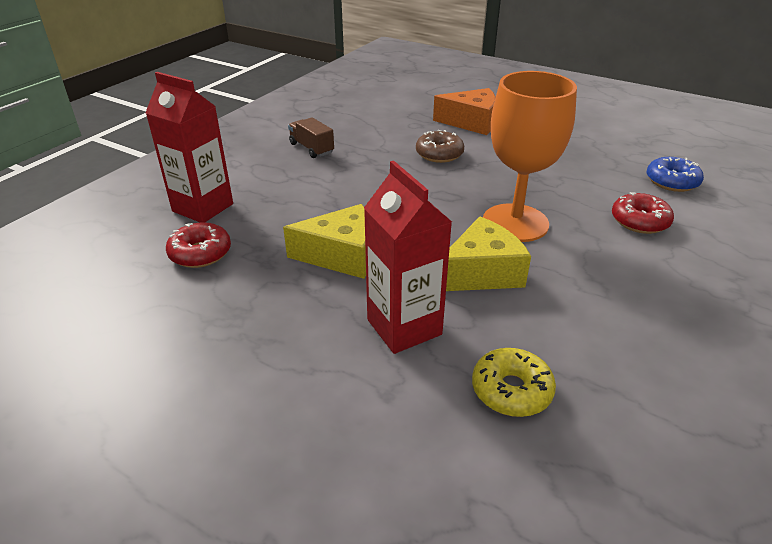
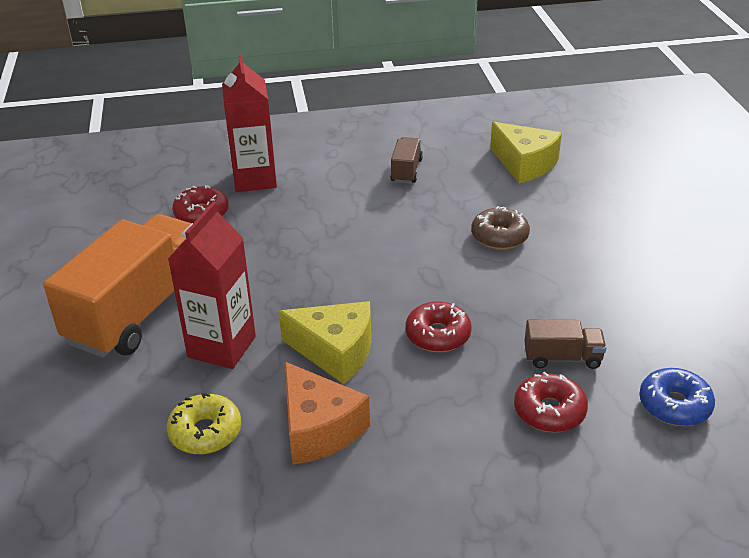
camera: 50 degrees right, 0 degrees up
yellow cheese [283,204,366,279] -> yellow cheese moved to [490,122,562,183]
orange cheese [433,88,496,135] -> orange cheese moved to [285,362,370,465]
orange goblet [483,71,577,242] -> red donut [405,302,472,352]
none -> orange truck [43,214,192,358]
none -> brown truck [524,320,606,369]

